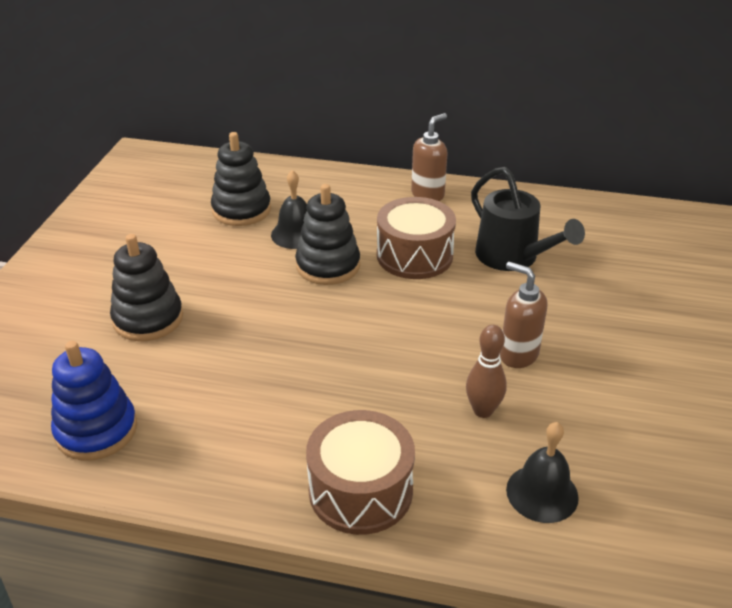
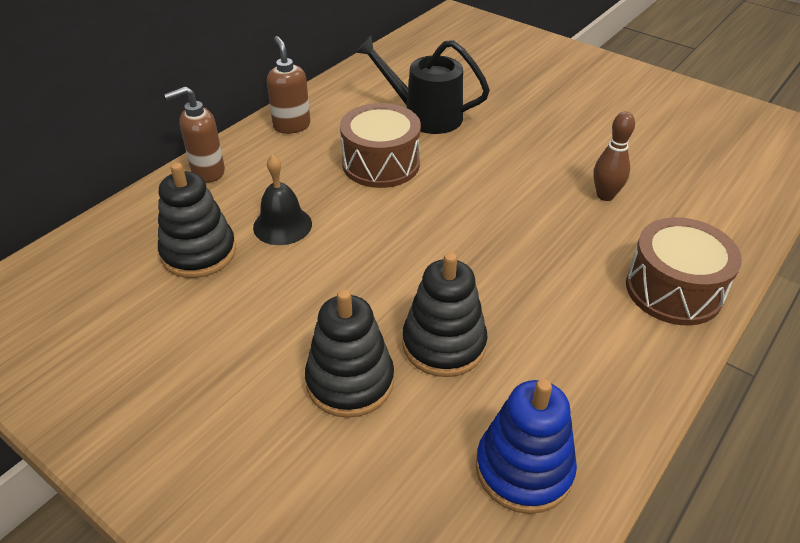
camera: 65 degrees left, 5 degrees up
black stacking toy [295,184,360,285] -> black stacking toy moved to [402,252,487,377]
black watering can [471,167,585,271] -> black watering can turned 150 degrees counterclockwise [356,36,490,134]
brown soap dispenser [500,262,548,368] -> brown soap dispenser moved to [164,86,225,182]
black bell [506,422,579,523] -> none

